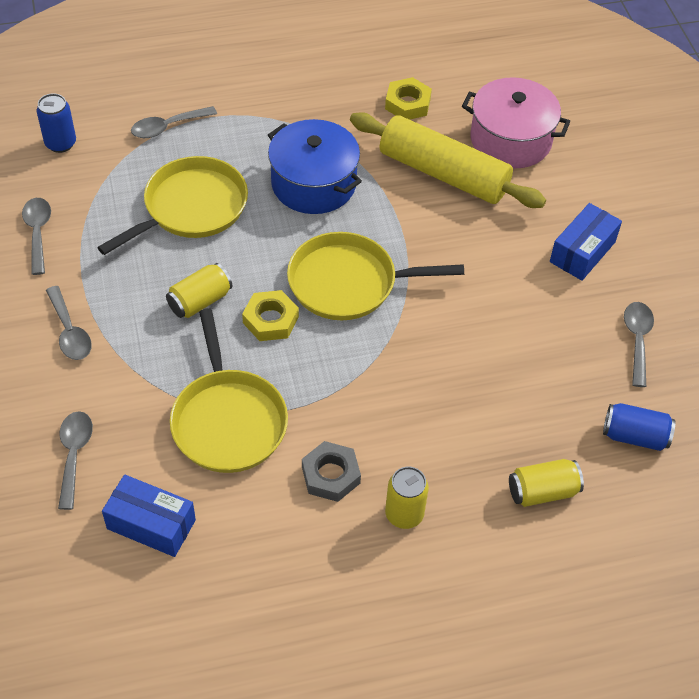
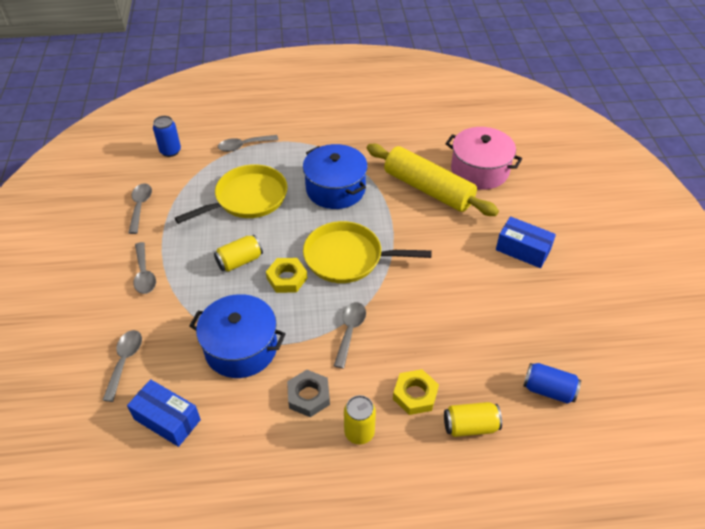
camera: 10 degrees right, 5 degrees down
yellow pan [170,308,288,473] -> blue pot [189,294,286,378]
yellow nut [385,77,432,120] -> yellow nut moved to [393,369,439,415]
blue box [550,203,622,281] -> blue box turned 75 degrees clockwise [496,216,556,268]
grey spoon [624,302,654,387] -> grey spoon moved to [334,302,366,369]

